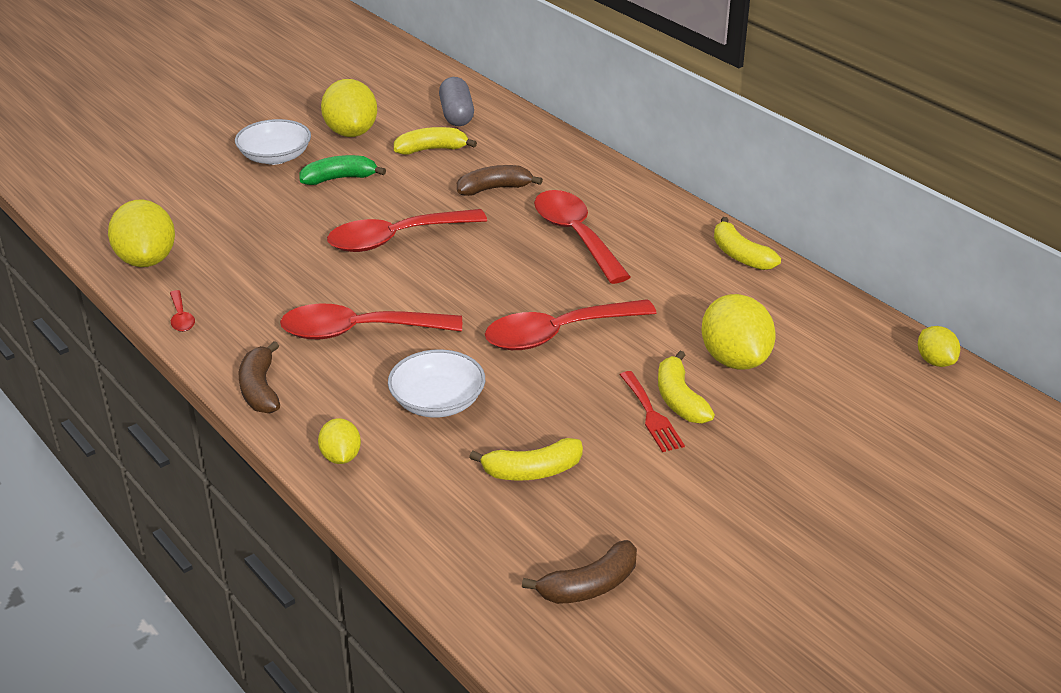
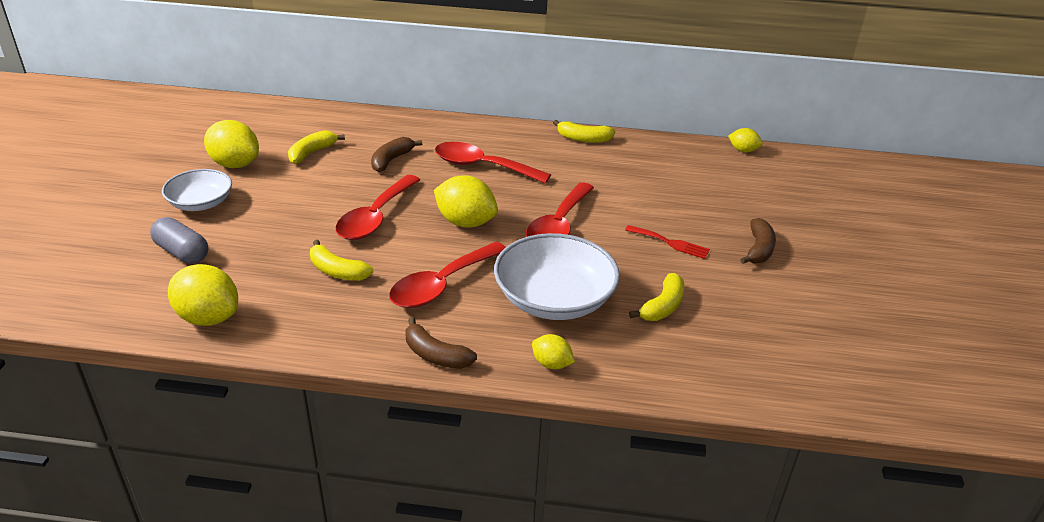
camera: 45 degrees left, 0 degrees up
red spoon [170,290,195,332] -> none
green banana [300,155,386,185] -> none
white bowl [388,349,485,418] -> white bowl [494,233,620,320], size x1.64
grey capsule [439,77,474,126] -> grey capsule moved to [150,217,208,264]
brown banana [522,540,637,604] -> brown banana moved to [740,218,776,264]
yellow banana [658,351,715,424] -> yellow banana moved to [310,240,373,281]
yellow lemon [701,294,776,370] -> yellow lemon moved to [434,175,498,228]

